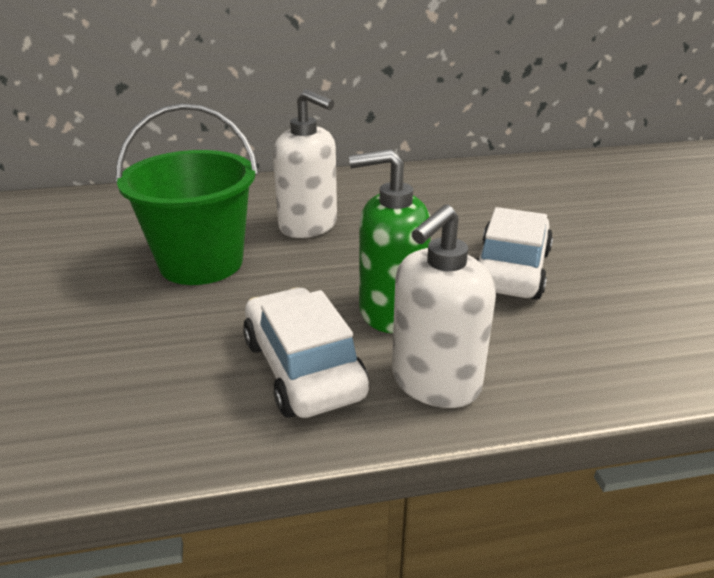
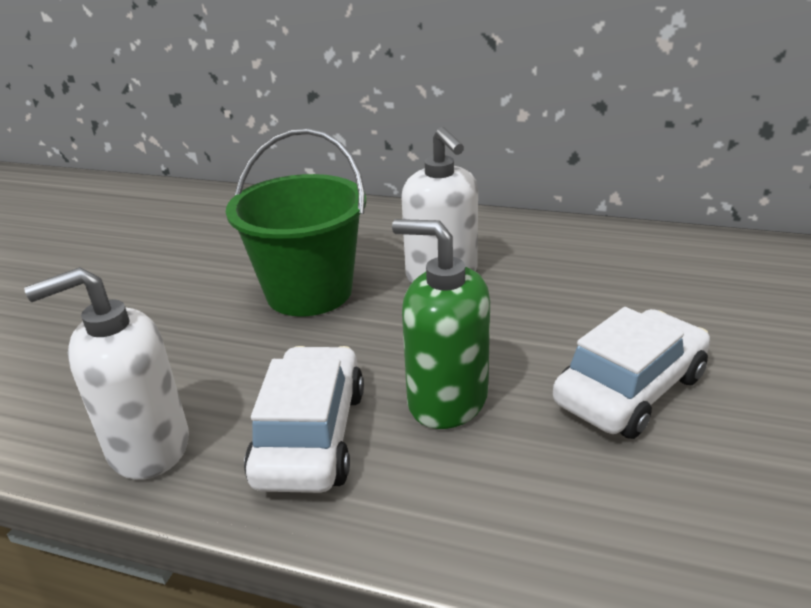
camera: 30 degrees right, 0 degrees up
white soap dispenser [392,205,496,408] -> white soap dispenser moved to [24,267,189,480]

